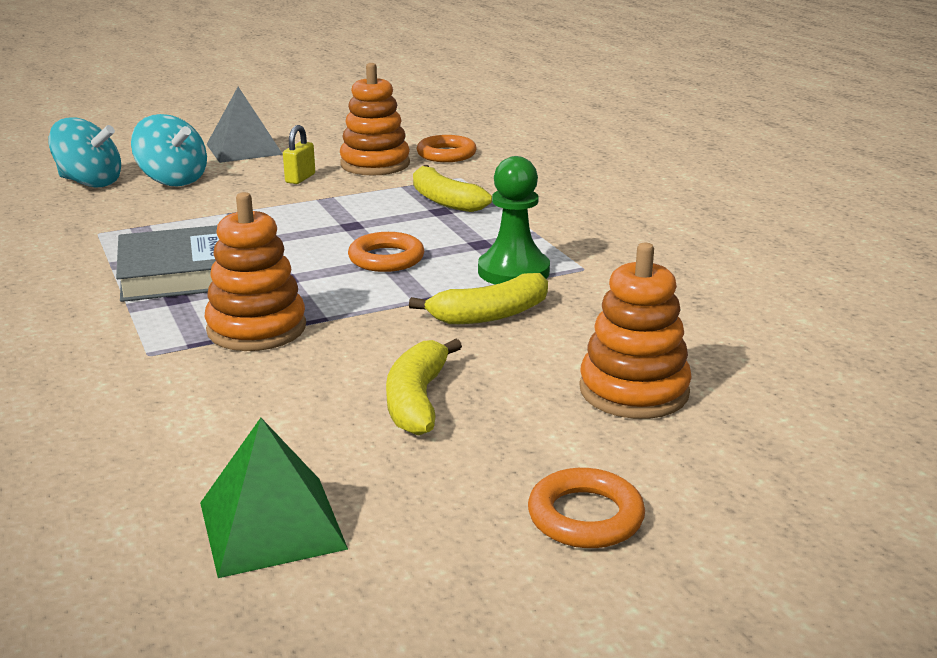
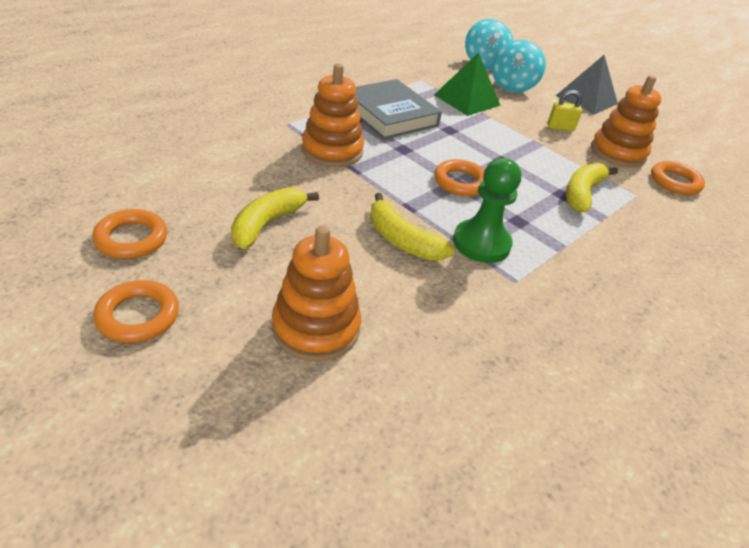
camera: 65 degrees right, 15 degrees up
green pyramid [200,418,348,578] -> green pyramid moved to [434,52,501,116]
yellow banana [386,339,462,436] -> yellow banana turned 45 degrees counterclockwise [231,187,319,249]
none -> orange ring [92,209,167,259]

